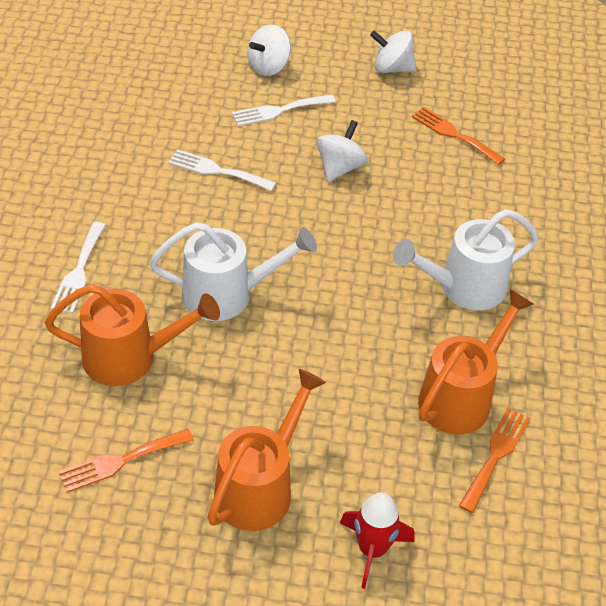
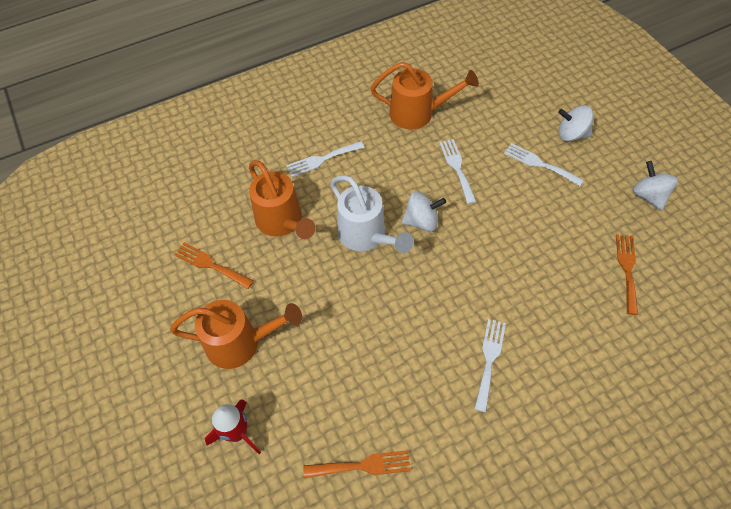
camera: 60 degrees right, 10 degrees up
white spinning top [317,120,368,182] -> white spinning top moved to [402,192,446,232]
white watering can [393,209,539,310] -> white fork [475,319,506,412]
orange watering can [418,289,534,435] -> orange watering can moved to [370,62,479,129]

